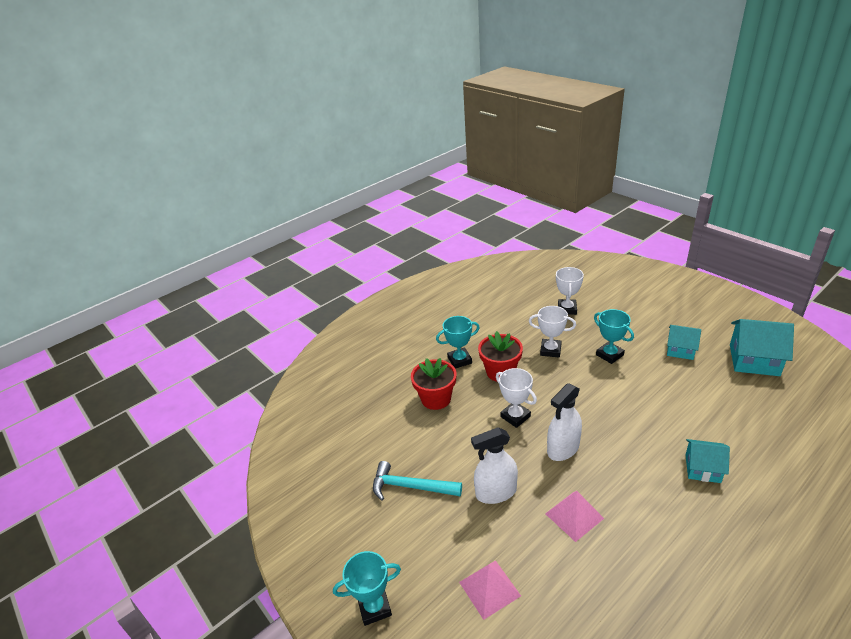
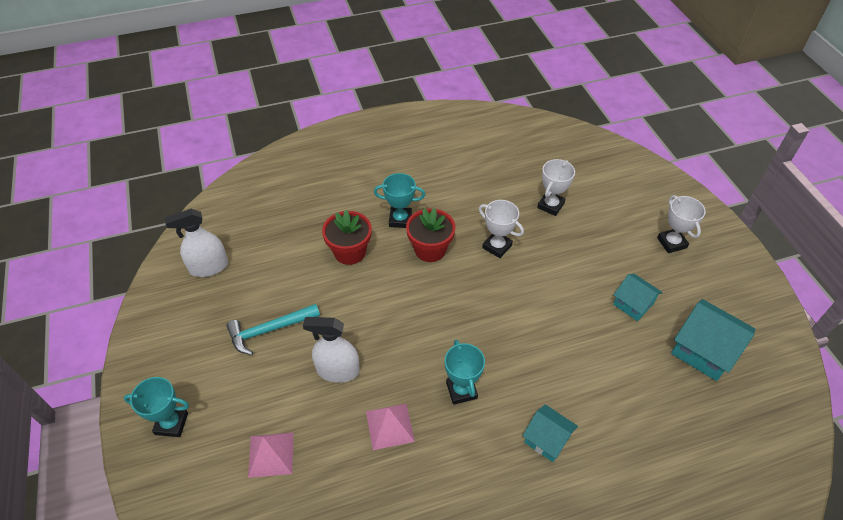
camera: 20 degrees right, 15 degrees up
turquoise hammer [373,461,462,500] -> turquoise hammer turned 60 degrees counterclockwise [226,304,320,355]
white trophy [496,368,537,428] -> white trophy moved to [657,195,706,253]
white spray bottle [547,383,582,461] -> white spray bottle moved to [165,209,228,277]
turquoise trophy [594,309,634,364] -> turquoise trophy moved to [445,340,485,405]

